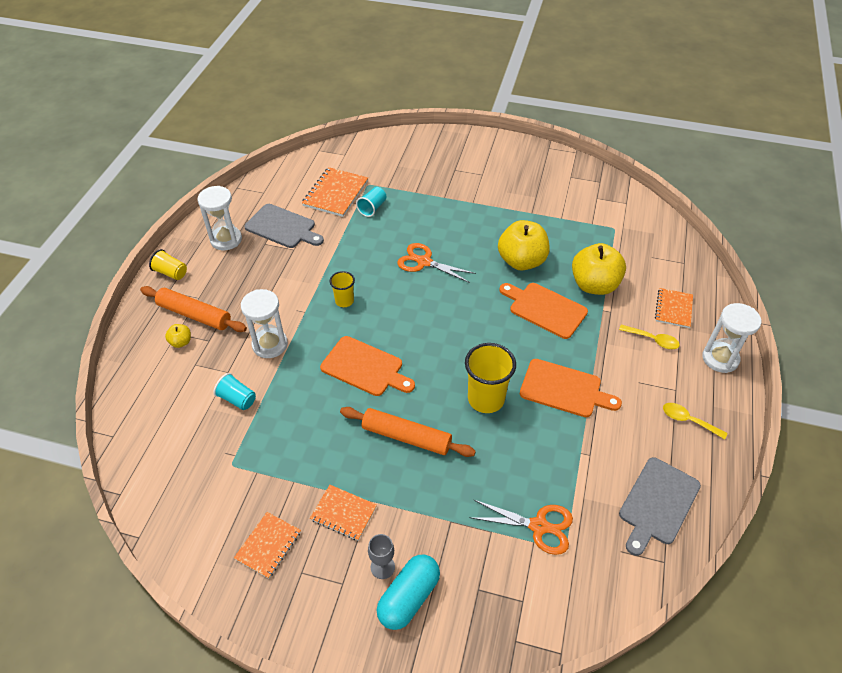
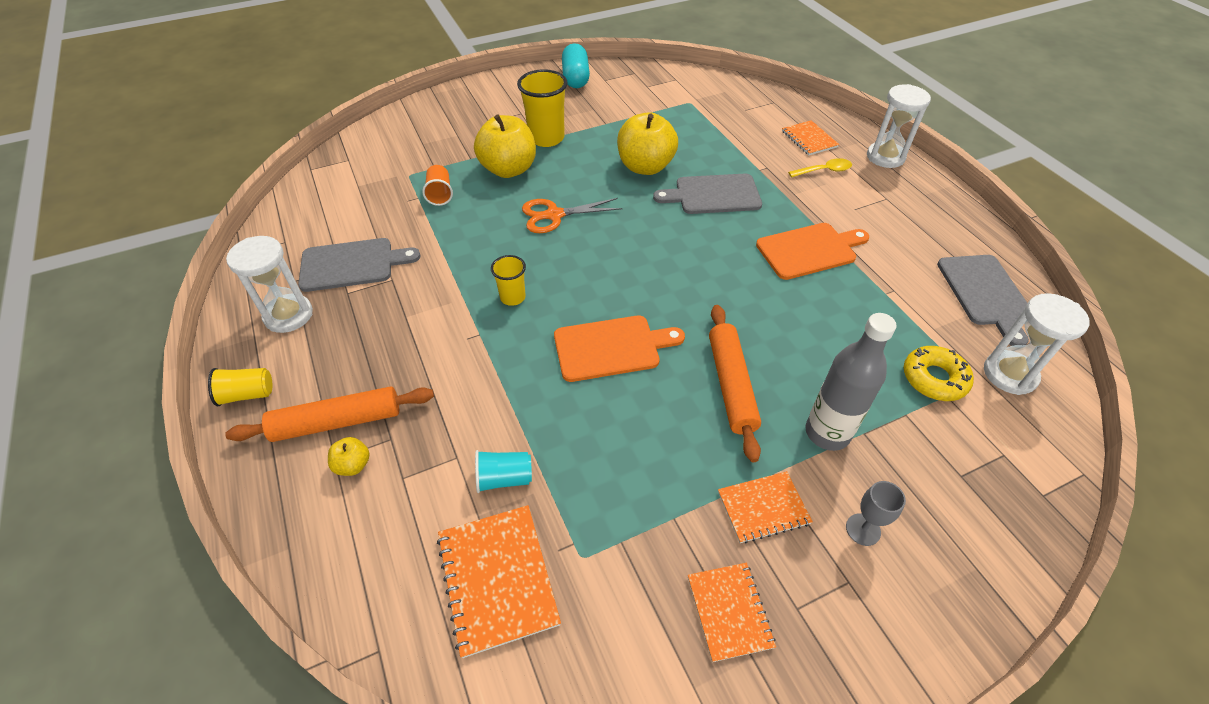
camera: 40 degrees left, 0 degrees up
white hourglass [241,289,288,358] -> white hourglass moved to [984,293,1090,395]
orange notebook [302,167,368,217] -> orange notebook moved to [437,505,561,658]
orange rolling pin [340,407,476,457] -> orange rolling pin turned 75 degrees counterclockwise [709,305,761,462]
turquoise cup [356,187,386,217] -> orange cup [422,165,453,206]
turquoise capsule [377,554,440,630] -> turquoise capsule moved to [562,43,590,88]
yellow cup [465,343,516,413] -> yellow cup moved to [517,69,568,147]
orange scissors [469,500,573,555] -> yellow donut [904,346,974,401]
orange cutting board [499,283,588,339] -> grey cutting board [653,174,762,214]
yellow apple [572,243,626,295] -> yellow apple moved to [474,114,536,178]
yellow spoon [663,403,728,440] -> none
none -> grey bottle [805,313,897,451]

